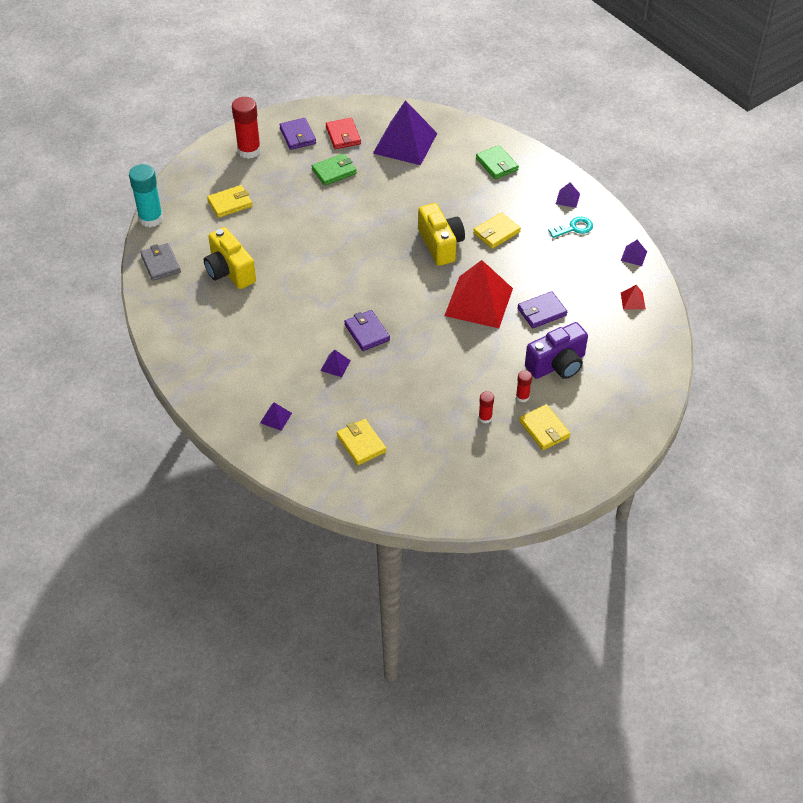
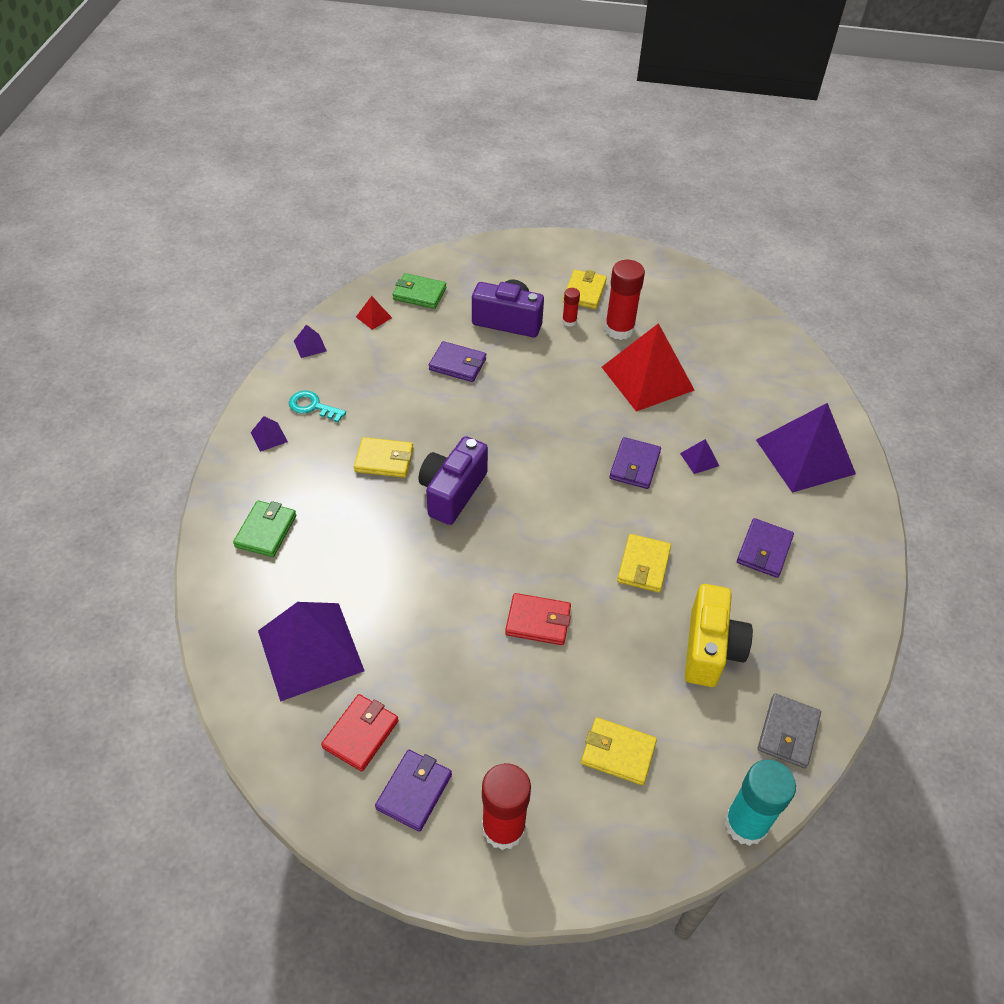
camera: 135 degrees left, 0 degrees up
purple pyramid [260,402,292,431] -> purple pyramid [756,403,856,493], size x2.50
green wallet [312,153,357,186] -> green wallet moved to [393,273,446,309]
yellow wallet [337,419,386,465] -> yellow wallet moved to [617,534,671,593]
yellow camera [418,203,465,266] -> purple camera [418,436,488,525]
red pyramid [444,260,513,328] -> red pyramid moved to [602,323,694,412]
red glue stick [479,391,494,423] -> red glue stick [605,260,645,340], size x2.01
none -> red wallet [505,593,571,645]
none -> purple wallet [737,518,794,578]

